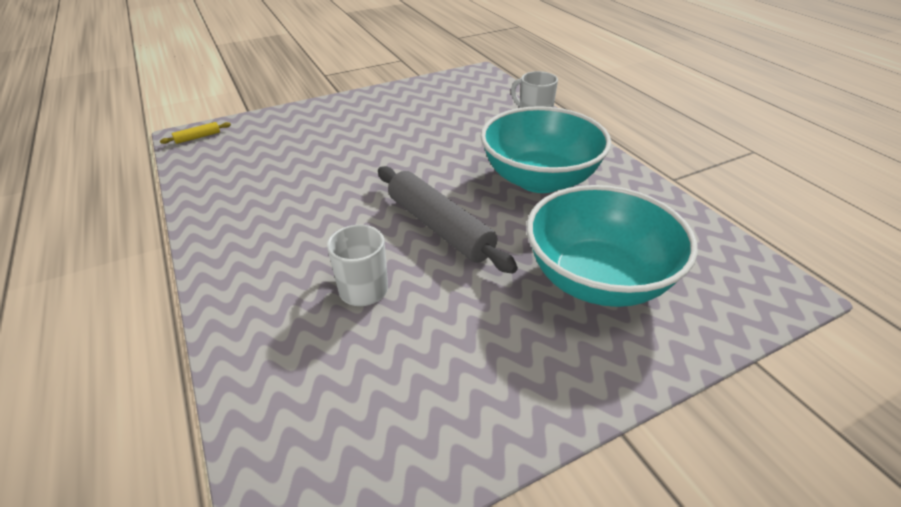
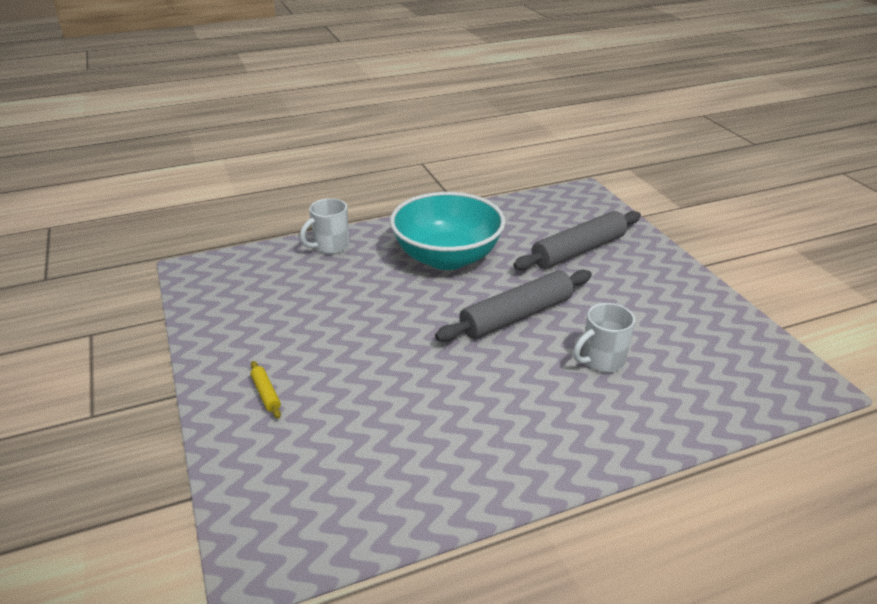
camera: 85 degrees left, 5 degrees down
yellow rolling pin [160,122,231,144] -> yellow rolling pin moved to [250,361,281,419]
turquoise bowl [527,185,698,307] -> grey rolling pin [513,211,641,270]

